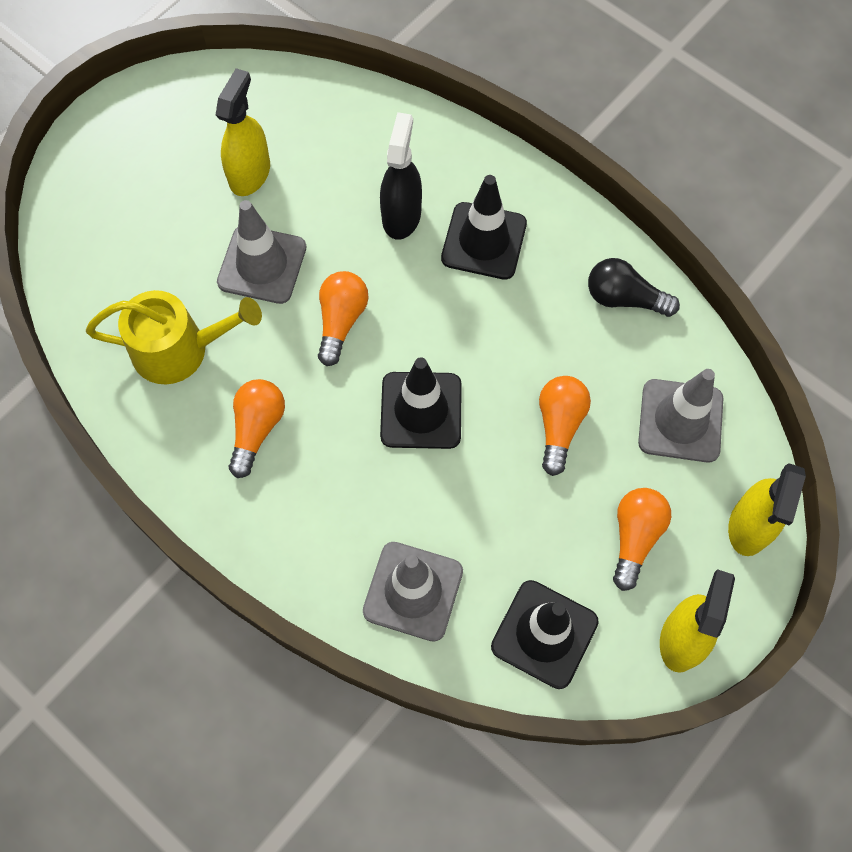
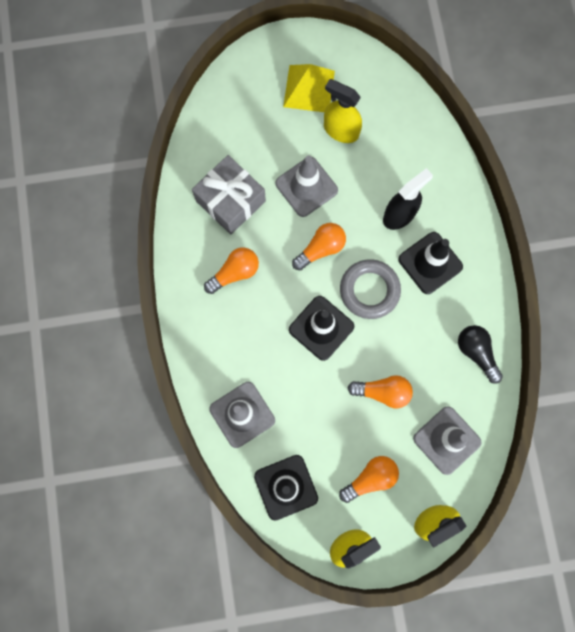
camera: 40 degrees right, 10 degrees up
yellow watering can [86,290,262,384] -> grey gift [192,155,266,234]
yellow spray bottle [216,68,270,196] -> yellow spray bottle turned 120 degrees counterclockwise [324,79,362,143]
orange light bulb [539,376,591,476] -> orange light bulb turned 45 degrees clockwise [348,375,413,408]
none -> yellow pyramid [283,64,335,112]
none -> grey ring [340,259,401,319]

